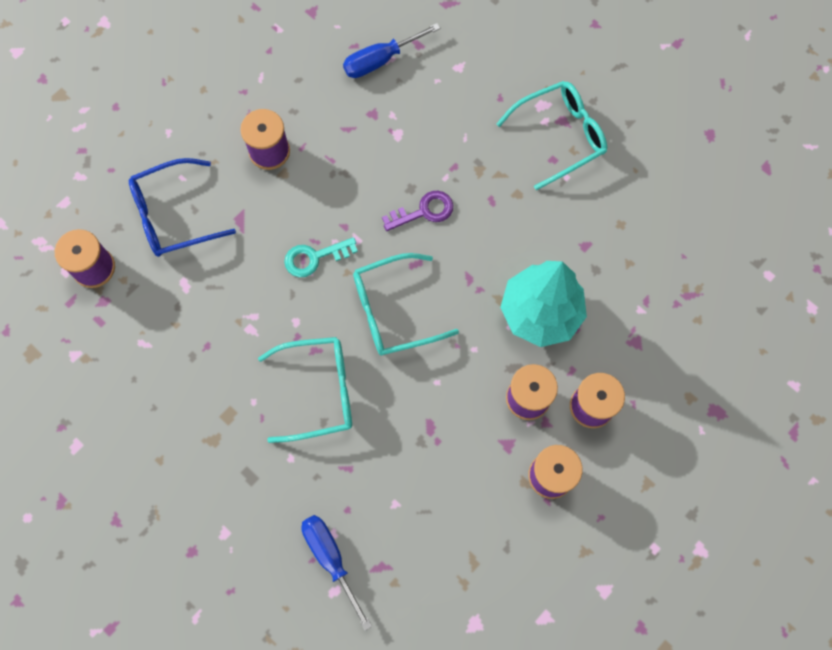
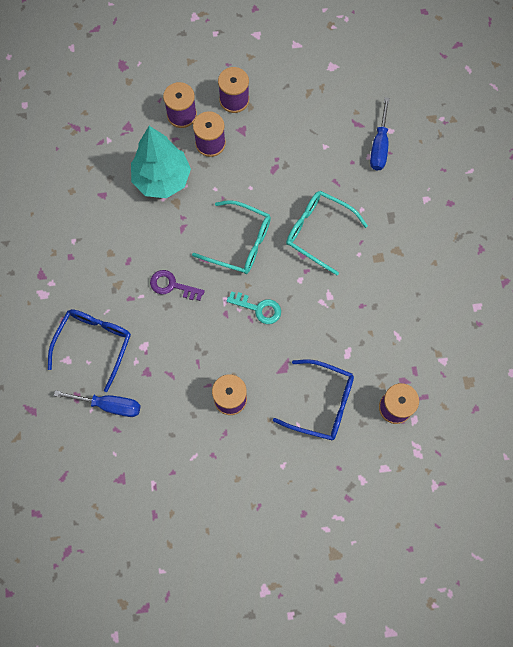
camera: 140 degrees left, 0 degrees up
turquoise glasses [496,81,607,190] -> none
none -> blue glasses [48,309,131,392]

